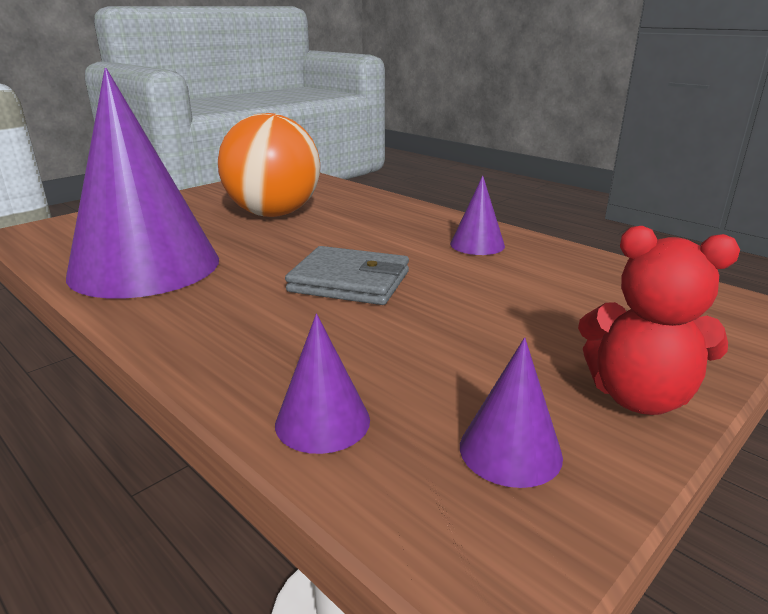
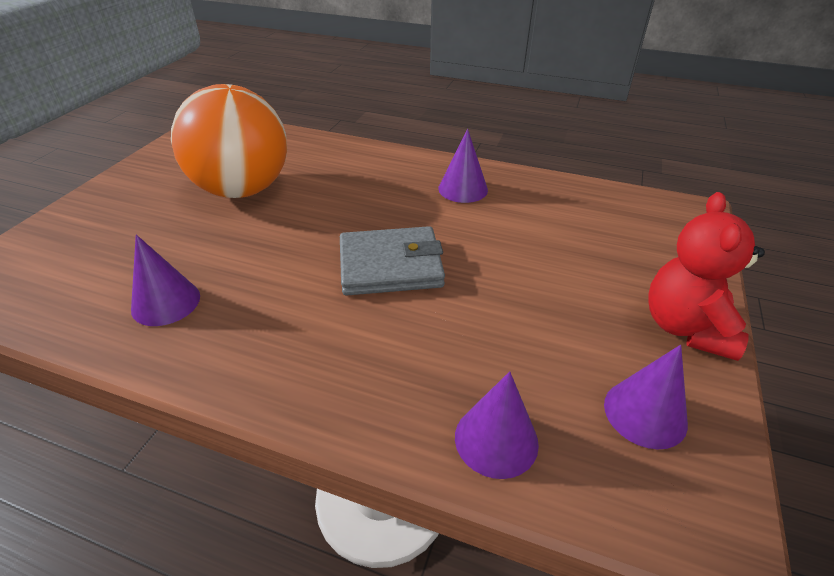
camera: 25 degrees left, 15 degrees up
purple cone [66,68,219,299] -> purple cone [131,235,200,326], size x0.41
red teddy bear [578,226,740,415] -> red teddy bear turned 105 degrees clockwise [648,192,765,361]

